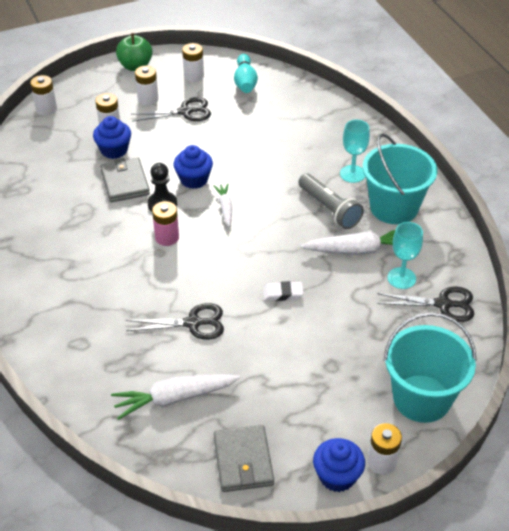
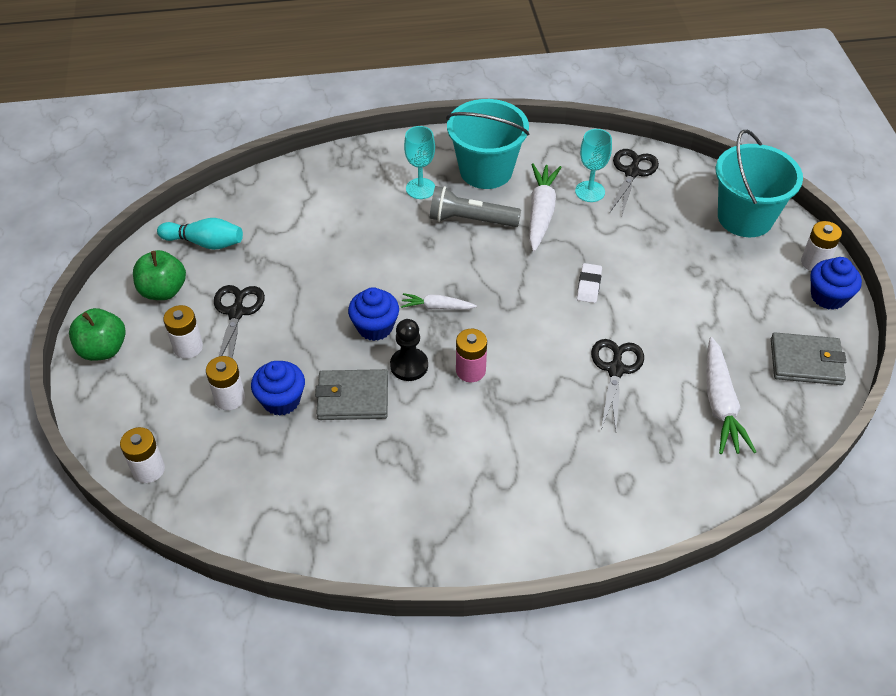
camera: 75 degrees left, 5 degrees up
white battery [182,43,204,82] -> green apple [133,250,186,300]
grey flashlight [298,173,364,229] -> grey flashlight turned 150 degrees counterclockwise [430,186,521,227]

